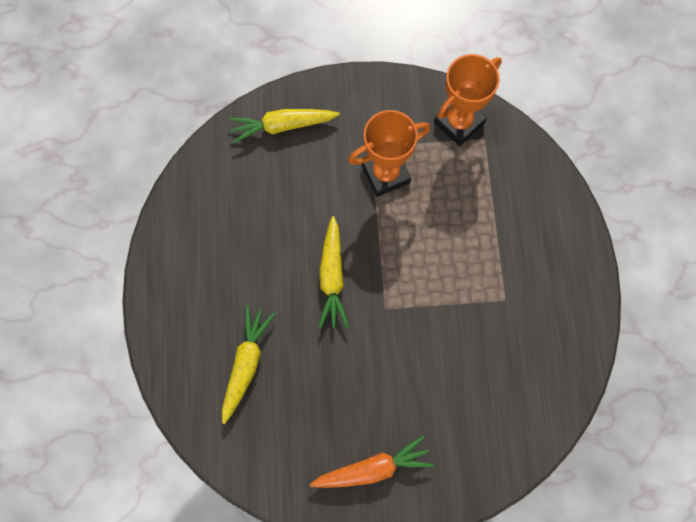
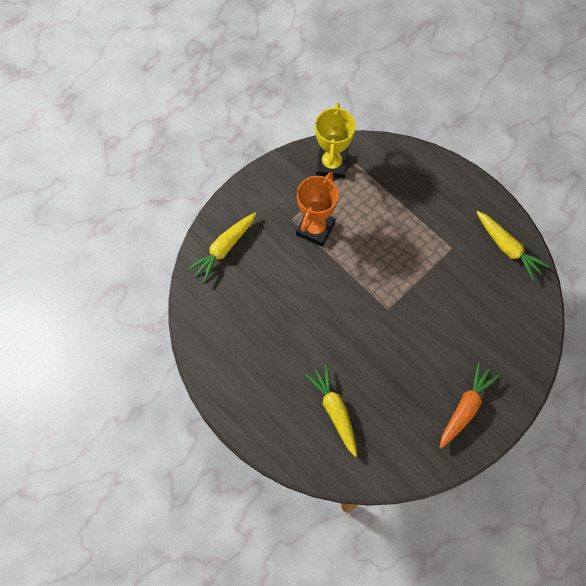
camera: 40 degrees left, 5 degrees down
yellow carrot [319,216,349,329] -> yellow carrot moved to [476,211,549,281]
orange trophy [434,54,502,146] -> yellow trophy [315,103,356,178]

